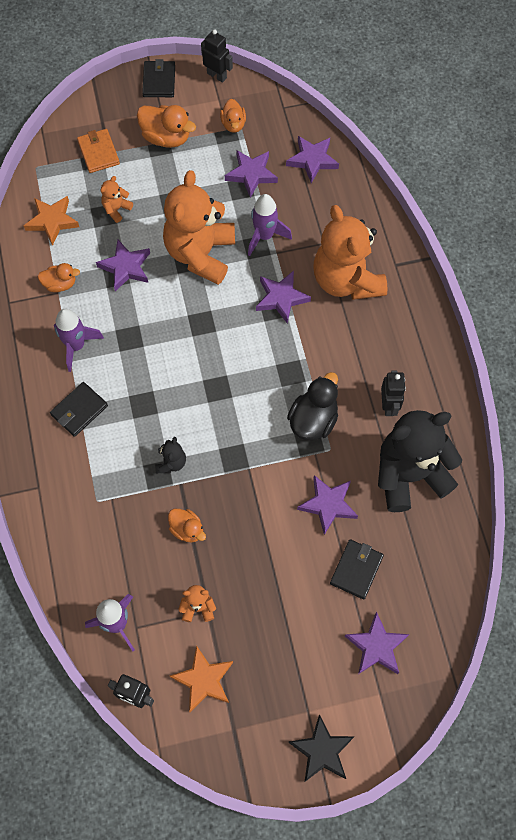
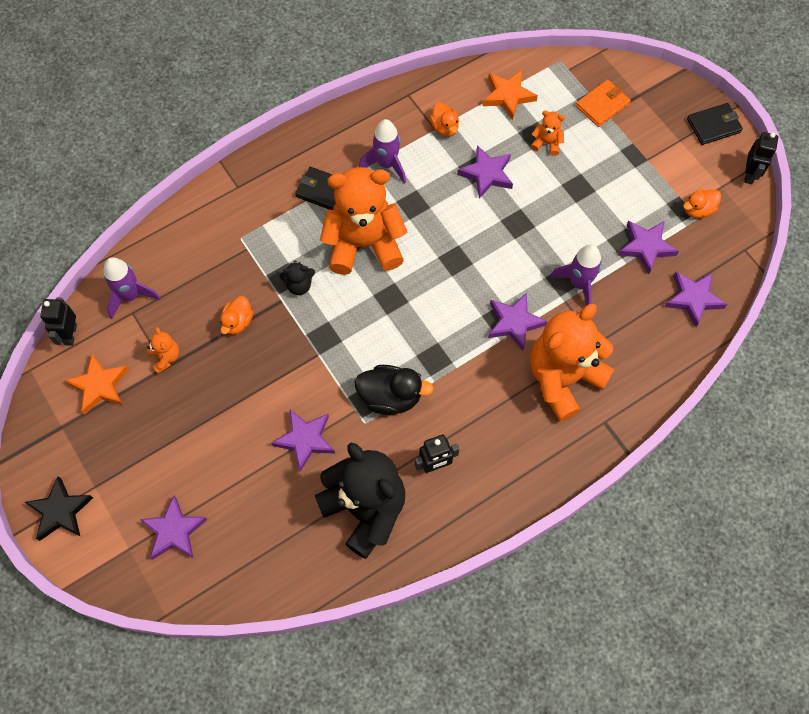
camera: 70 degrees right, 0 degrees up
orange duck [137,105,196,148] -> none
orange teddy bear [163,170,235,285] -> orange teddy bear moved to [320,167,407,275]
black wallet [330,539,384,599] -> none

